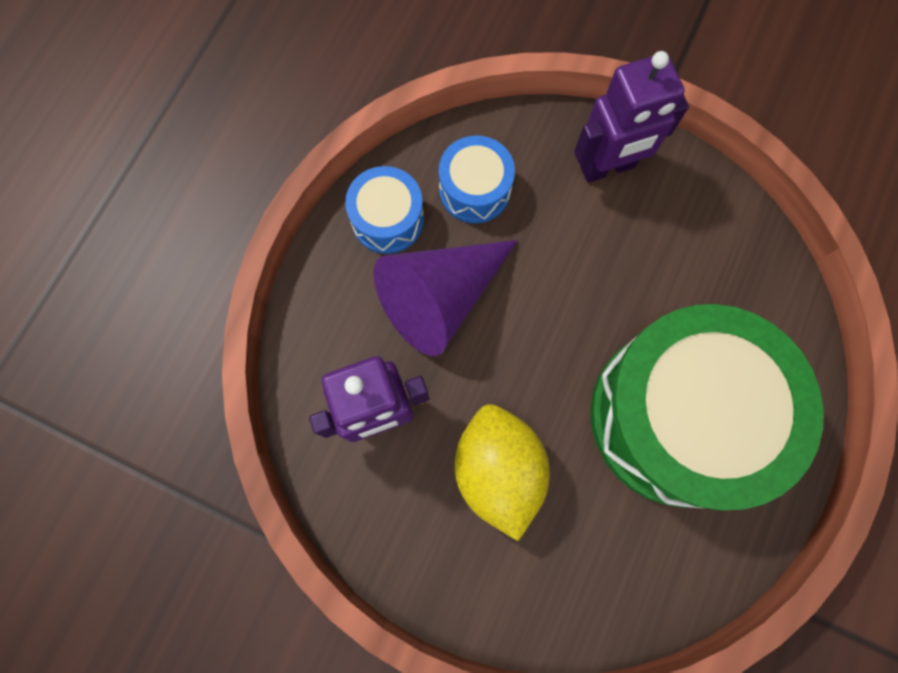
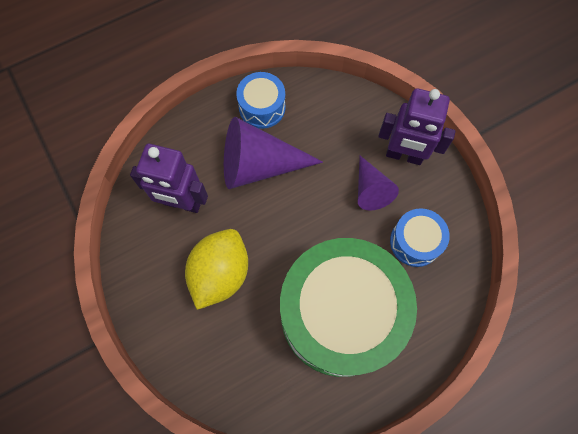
camera: 35 degrees right, 5 degrees down
blue drum [439,135,515,223] -> blue drum moved to [390,208,450,267]
none -> purple cone [358,156,399,211]

